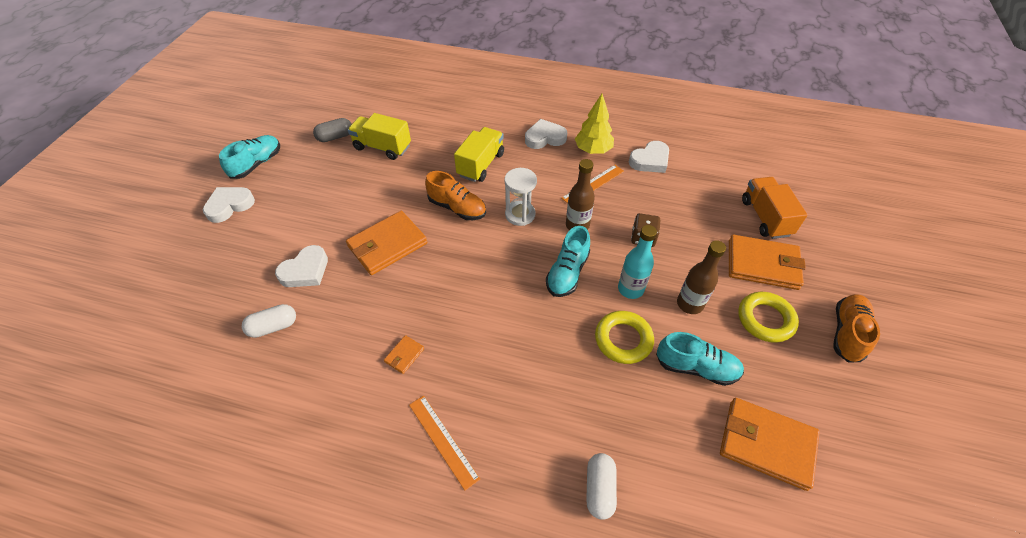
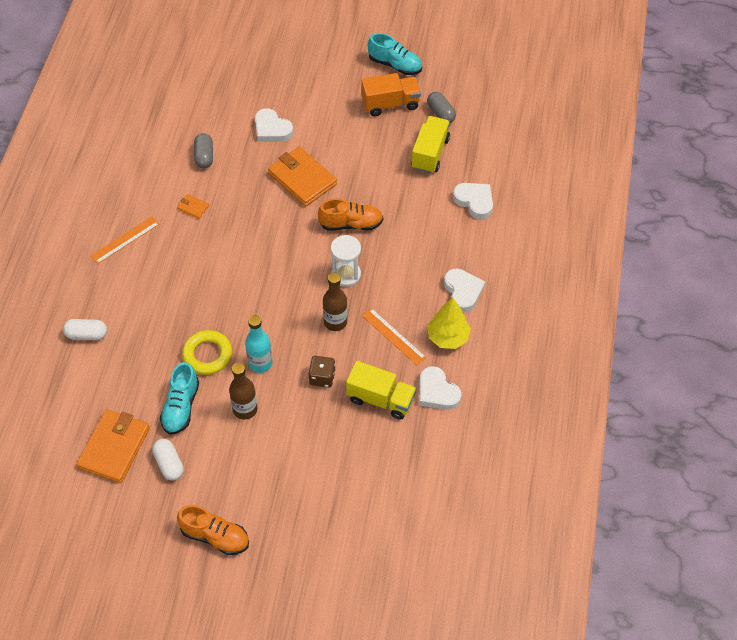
camera: 85 degrees right, 5 degrees up
white heart [203,187,255,223] -> white heart moved to [453,183,493,219]
white capsule [242,304,296,338] -> white capsule moved to [152,439,184,481]
orange shoe [425,171,486,220] -> orange shoe turned 120 degrees counterclockwise [318,199,383,231]
yellow truck [454,127,504,182] -> yellow truck moved to [346,361,416,420]
turquoise shoe [546,226,590,297] -> none
orange wallet [729,235,806,290] -> none
yellow ring [738,292,799,343] -> none
orange truck [742,177,808,239] -> orange truck moved to [361,73,421,116]
none -> grey capsule [194,133,213,168]

